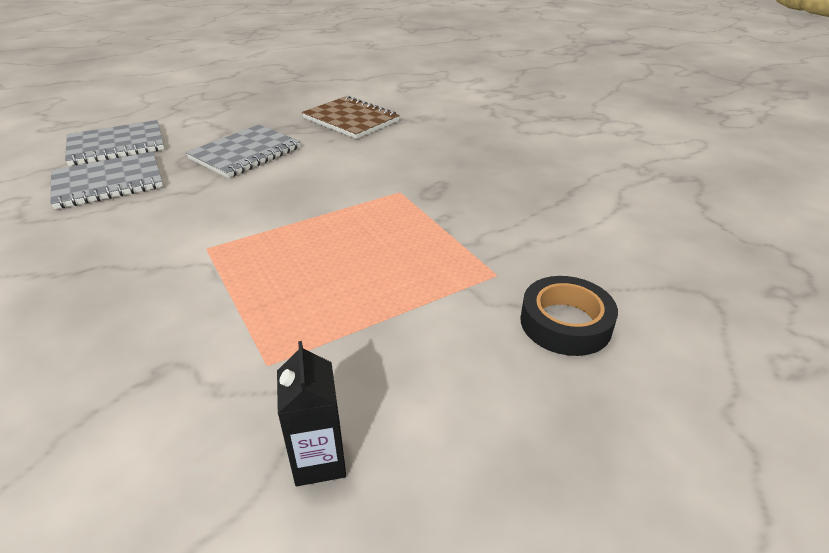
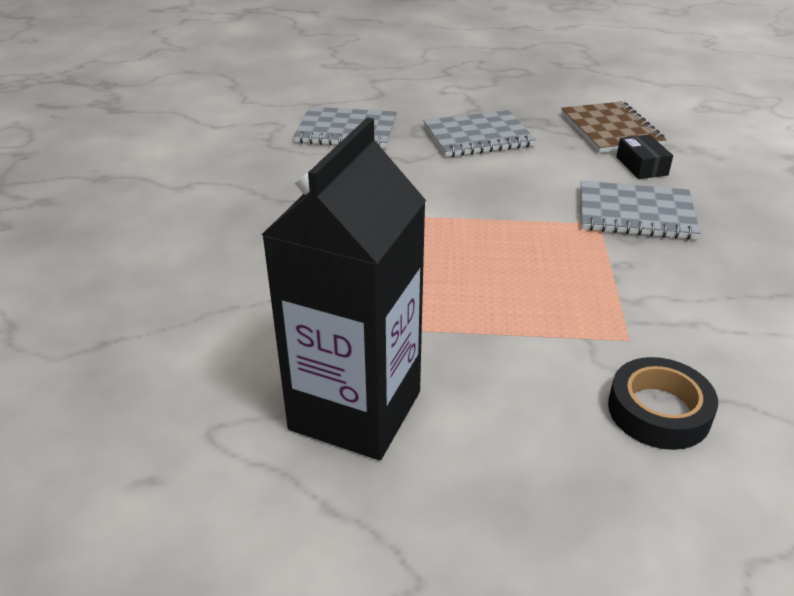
camera: 35 degrees right, 0 degrees up
grey notebook [65,120,164,166] -> grey notebook moved to [581,181,700,240]
black carton [277,341,346,486] -> black carton [262,117,426,460], size x2.38
none -> black box [616,135,673,179]

